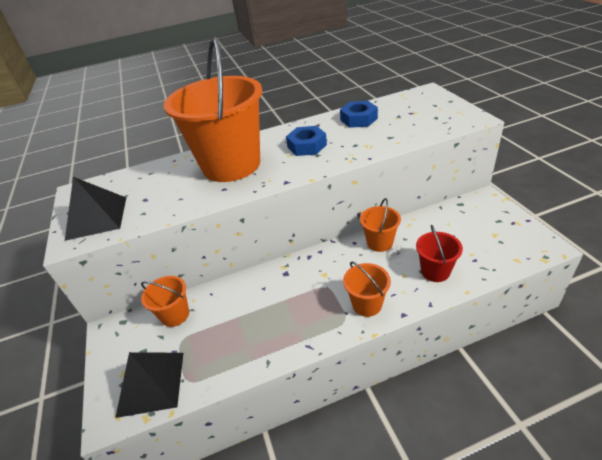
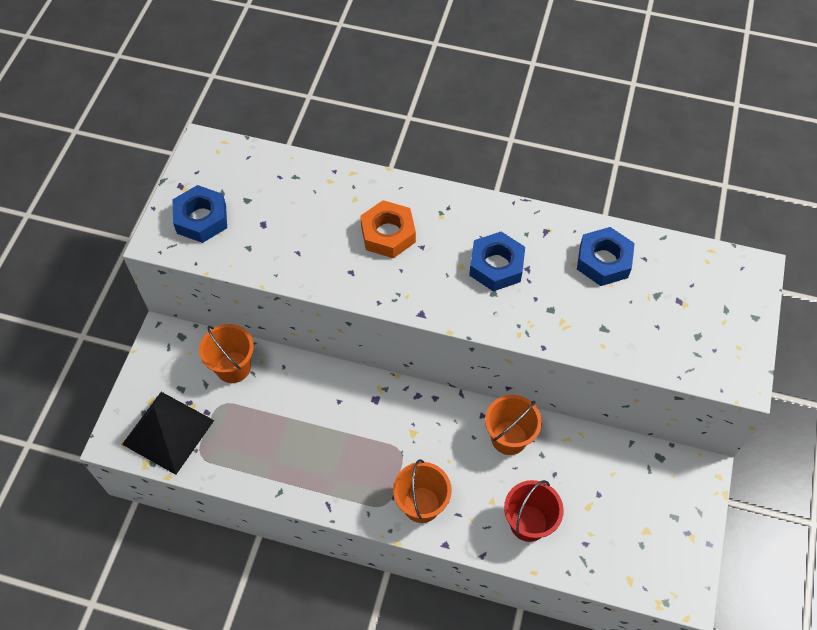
camera: 30 degrees right, 20 degrees up
black pyramid [65,177,126,241] -> blue nut [173,185,227,243]
orange bucket [164,38,262,182] -> orange nut [360,200,416,258]

